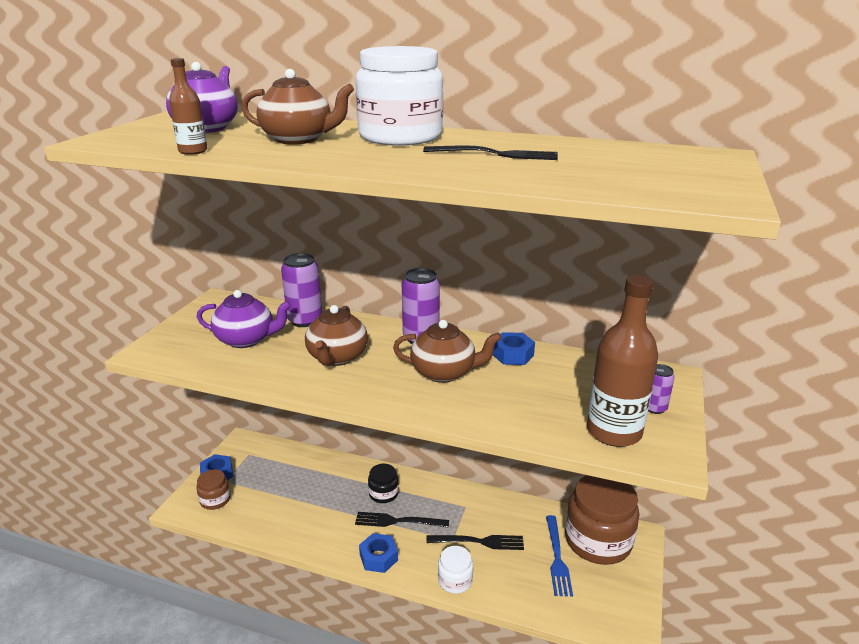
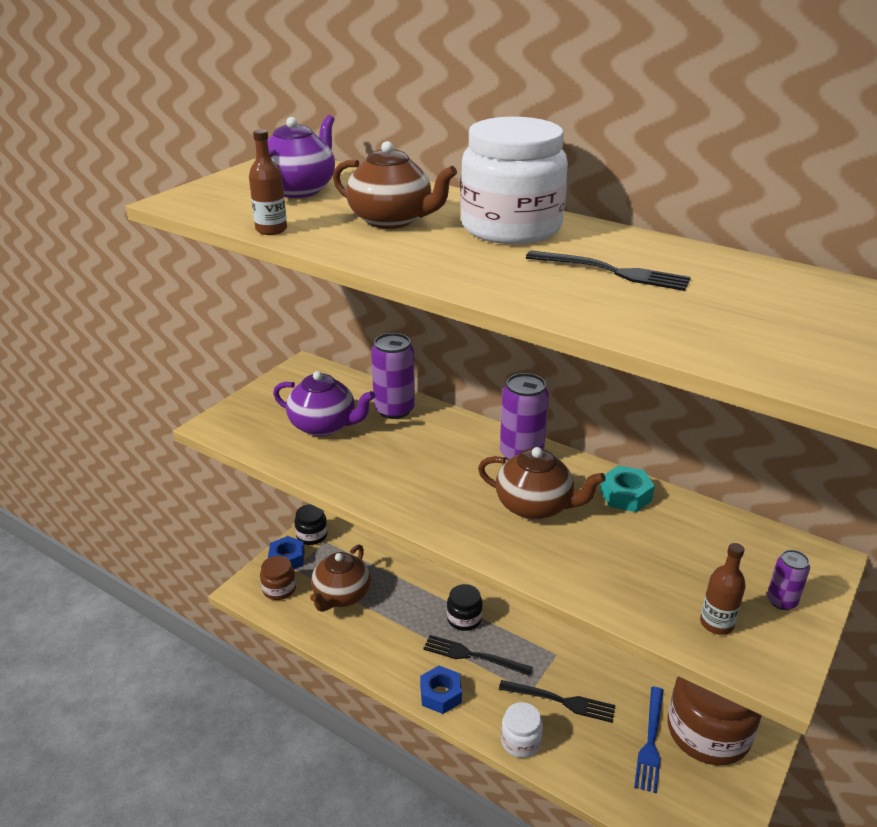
camera: 15 degrees right, 5 degrees up
brown teapot [305,305,368,366] -> brown teapot moved to [310,544,371,612]
blue nut [493,332,535,365] -> turquoise nut [600,465,655,512]
brown bottle [587,275,658,447] -> brown bottle [700,543,746,635], size x0.50
none -> black jar [295,504,328,545]

